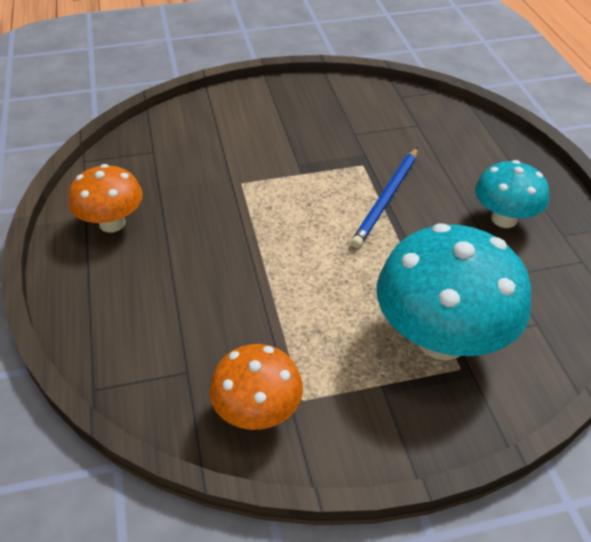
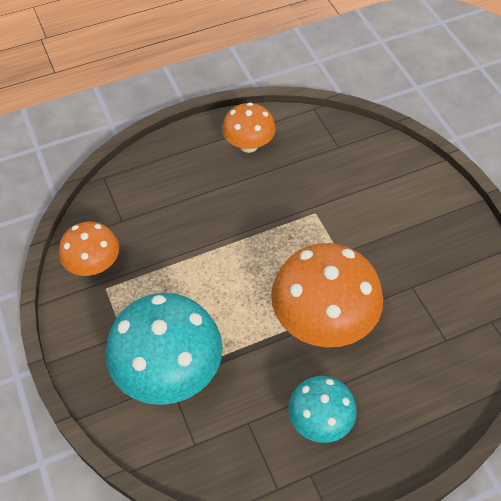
camera: 80 degrees right, 10 degrees up
blue pencil [351,147,418,248] -> orange mushroom [271,243,383,348]

